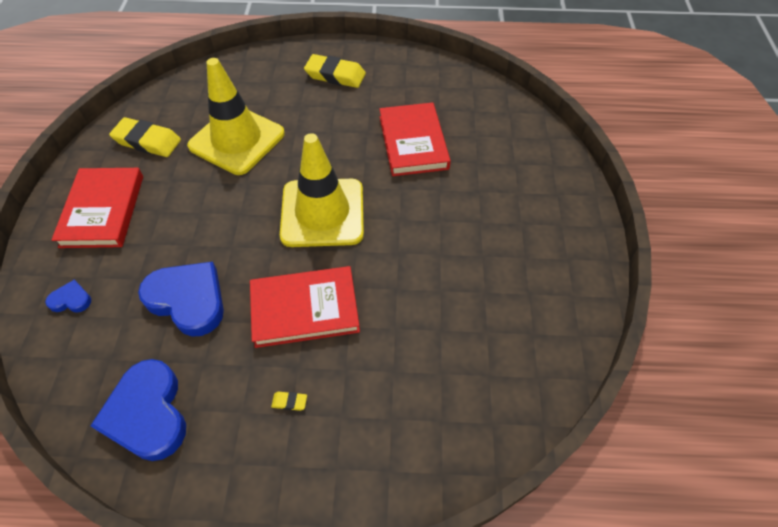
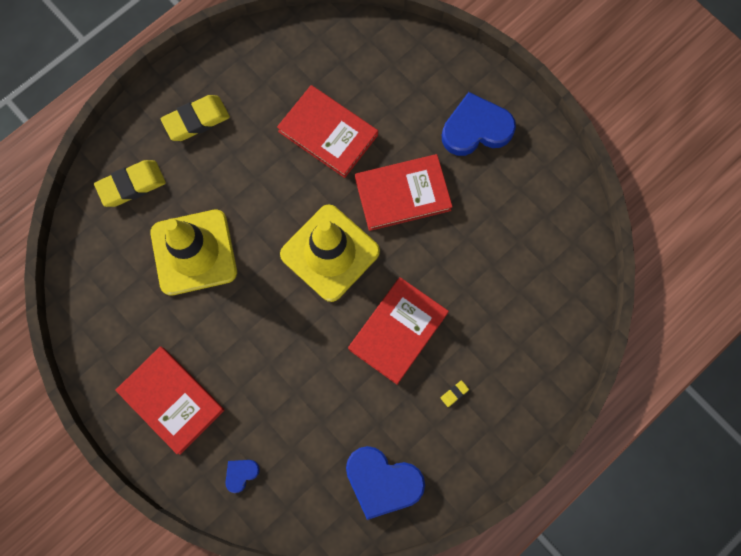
camera: 45 degrees left, 20 degrees up
yellow eraser [109,117,181,157] -> yellow eraser moved to [94,160,166,207]
blue heart [138,262,224,337] -> blue heart moved to [442,92,516,156]
none -> red book [355,154,453,231]

